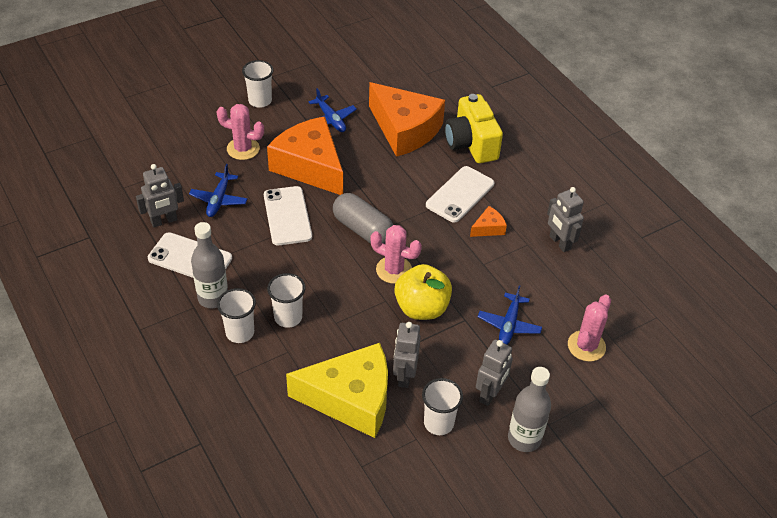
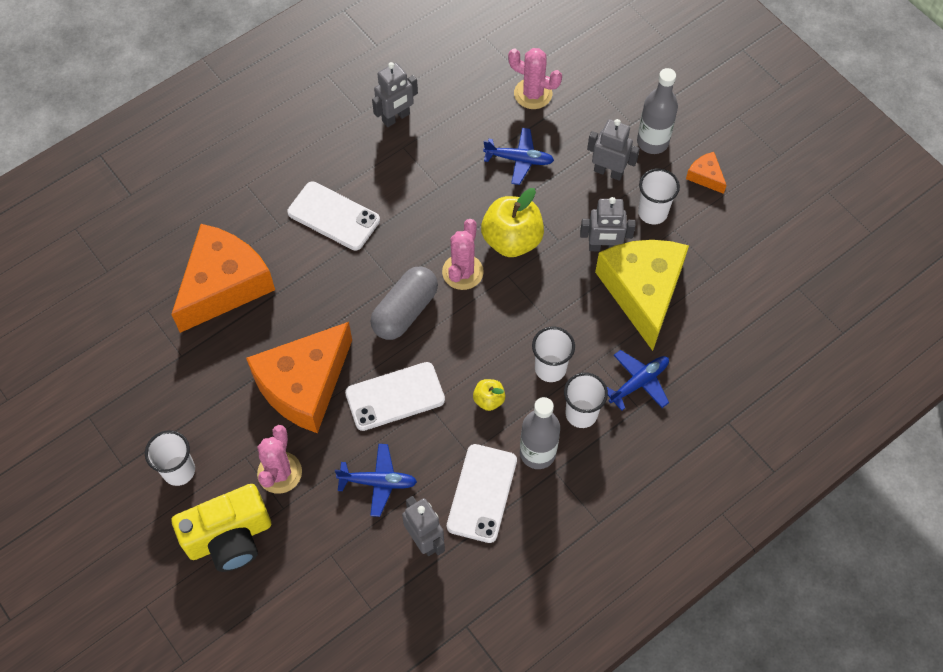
camera: 95 degrees left, 15 degrees up
blue plane [309,88,357,132] -> blue plane moved to [607,350,669,411]
yellow camera [445,94,503,163] -> yellow camera moved to [172,484,271,572]
orange cheese [470,206,507,237] -> orange cheese moved to [686,152,727,194]
none -> yellow apple [473,379,505,411]

